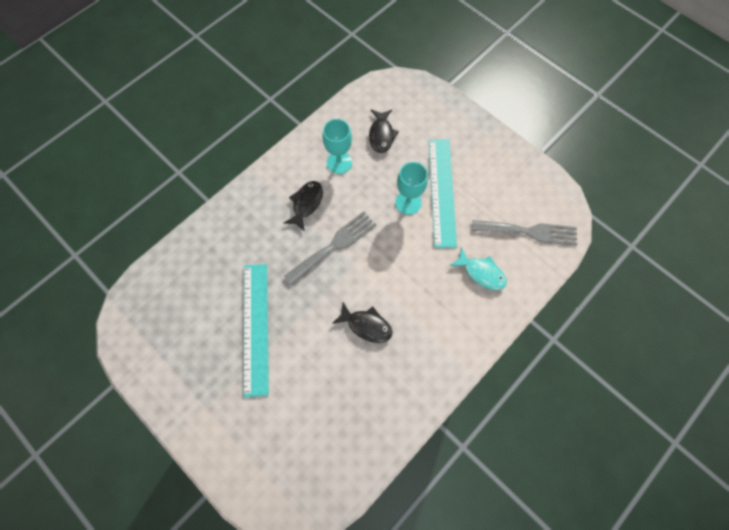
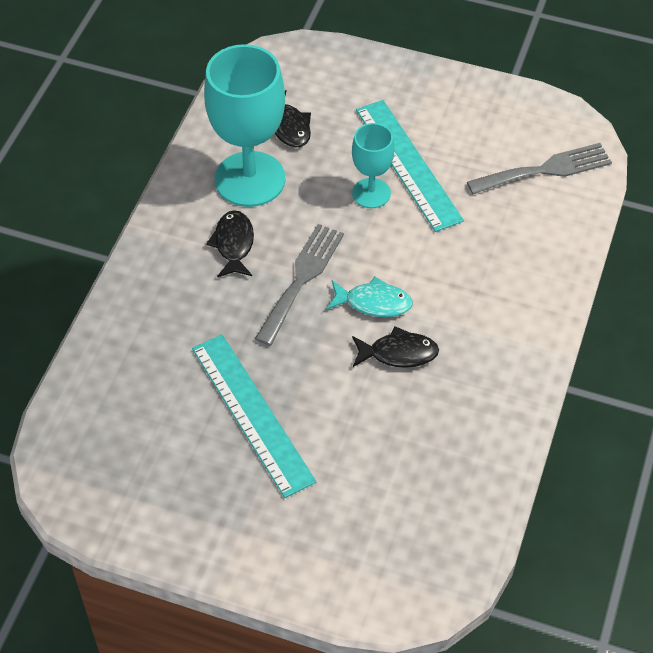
camera: 25 degrees left, 15 degrees down
turquoise goblet [323,119,352,174] -> turquoise goblet [204,44,286,207], size x1.85
turquoise fish [449,247,507,290] -> turquoise fish moved to [327,277,413,317]

